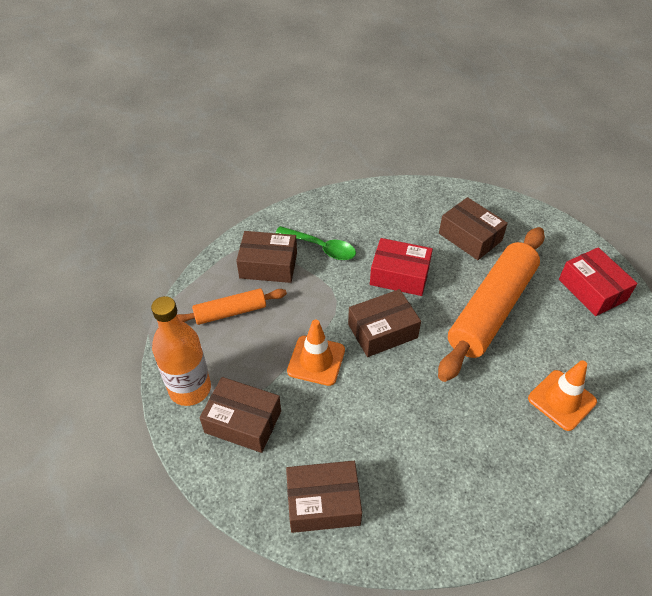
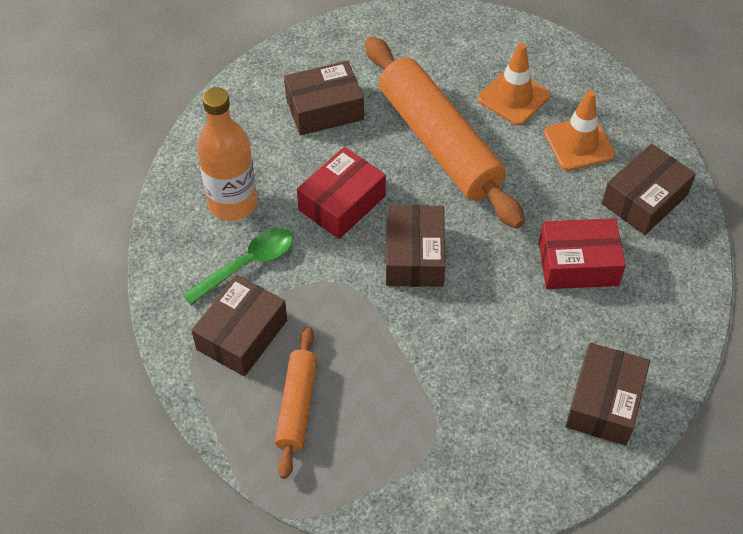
camera: 65 degrees left, 5 degrees up
orange bottle [151,296,211,406] -> orange bottle moved to [197,87,257,221]
brown box [200,377,281,453] -> brown box moved to [602,144,696,235]
orange traffic cone [287,319,345,386] -> orange traffic cone moved to [478,43,550,125]
red box [559,247,638,316] -> red box moved to [539,218,626,289]

